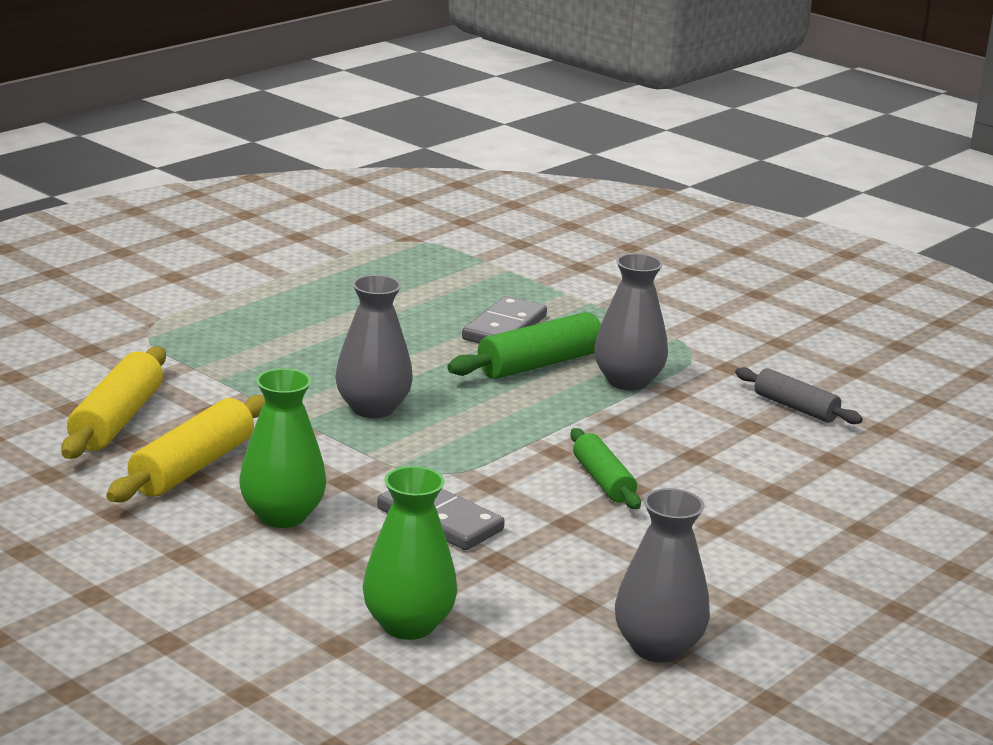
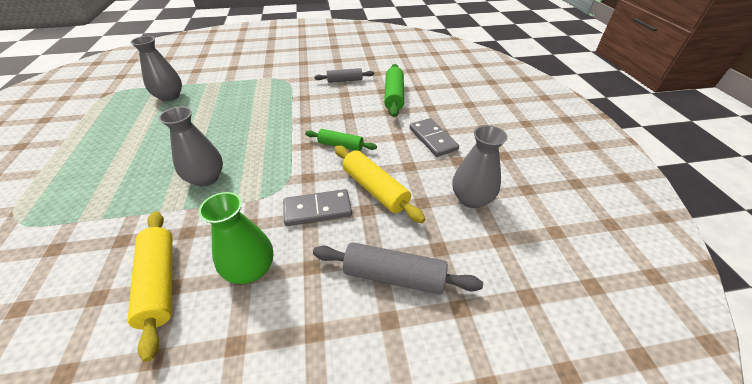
camera: 50 degrees left, 20 degrees up
yellow rolling pin [61,347,166,459] -> yellow rolling pin moved to [335,145,426,223]
green vase [362,466,457,640] -> grey rolling pin [313,242,483,295]
green rolling pin [447,312,602,379] -> green rolling pin moved to [384,64,404,117]
grey domino [462,296,547,343] -> grey domino moved to [409,118,459,157]
grey vase [594,253,668,391] -> grey vase moved to [130,36,182,101]

